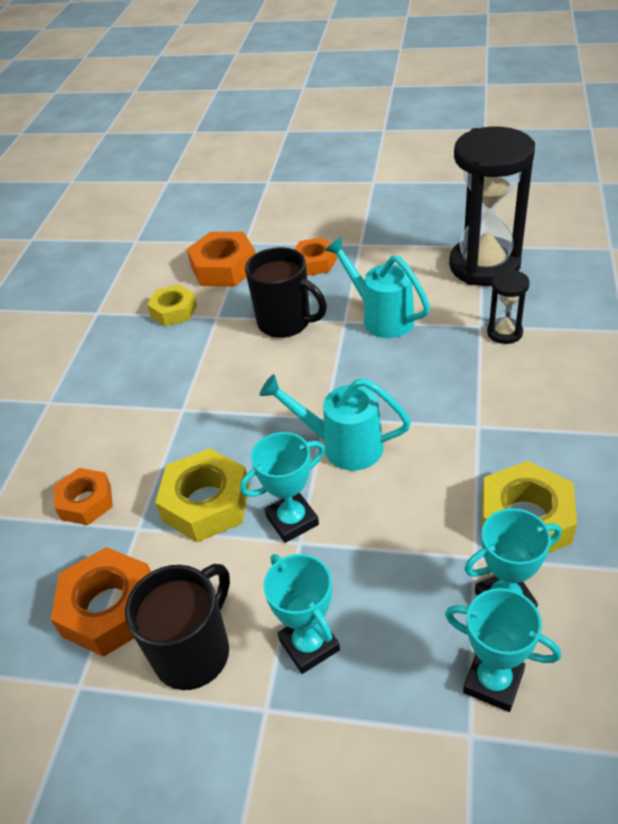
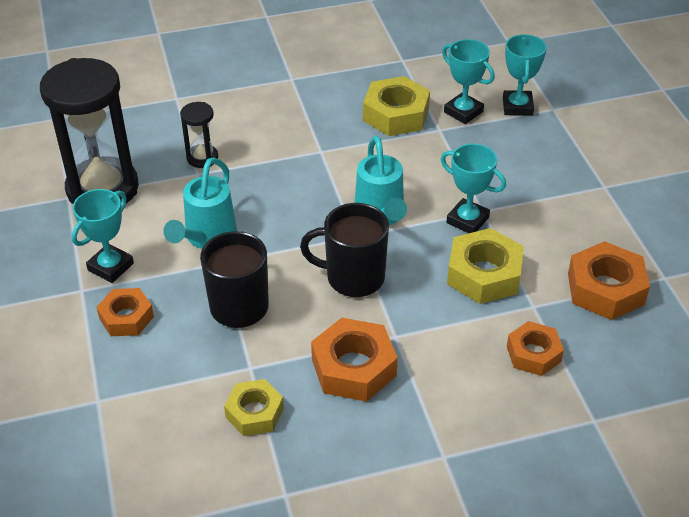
camera: 120 degrees left, 0 degrees up
black mug [125,564,230,690] -> black mug moved to [300,203,389,297]
orange nut [187,232,255,287] -> orange nut moved to [311,318,398,402]
turquoise trophy [263,554,340,674] -> turquoise trophy moved to [72,189,134,283]

